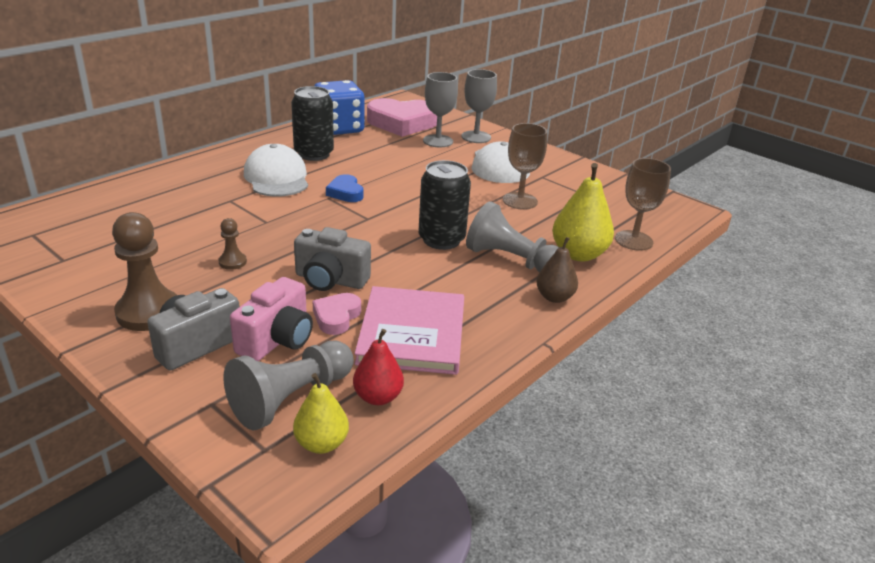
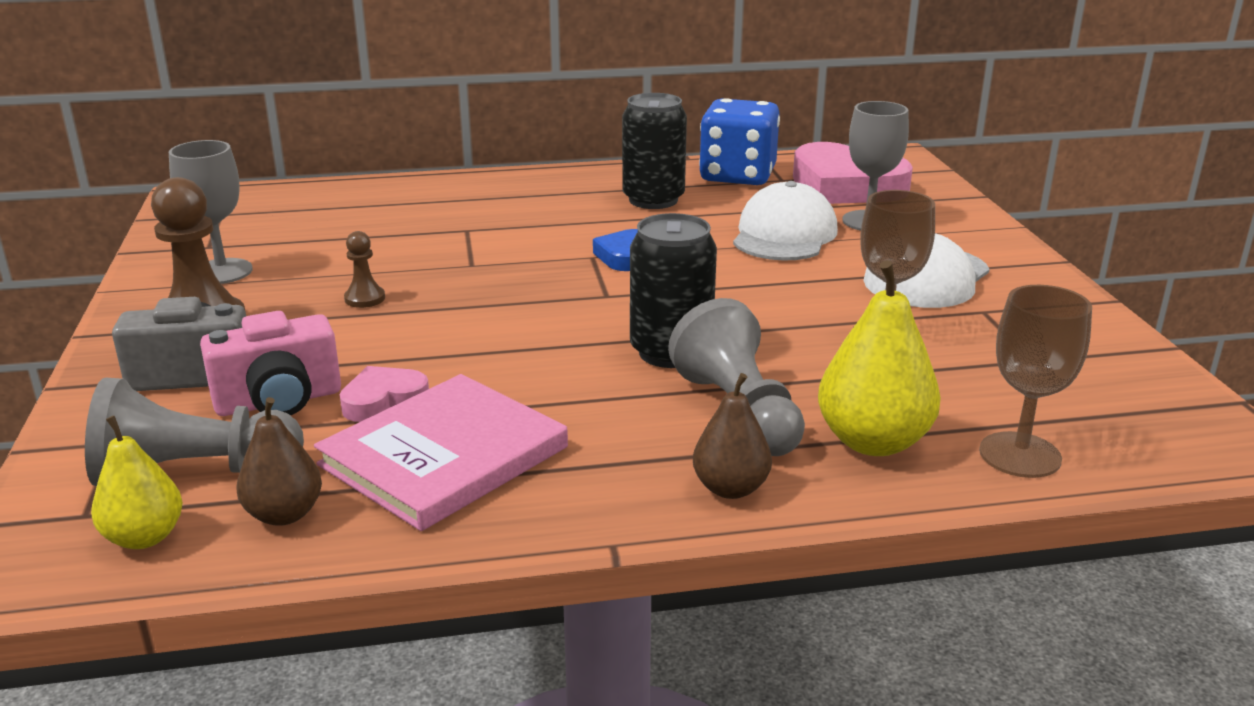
camera: 40 degrees right, 5 degrees down
white cap [244,144,308,197] -> white cap moved to [733,181,838,261]
grey camera [294,227,371,291] -> none
red pear [353,329,404,405] -> brown pear [236,397,322,526]
grey goblet [462,69,497,143] -> grey goblet moved to [169,140,253,284]

